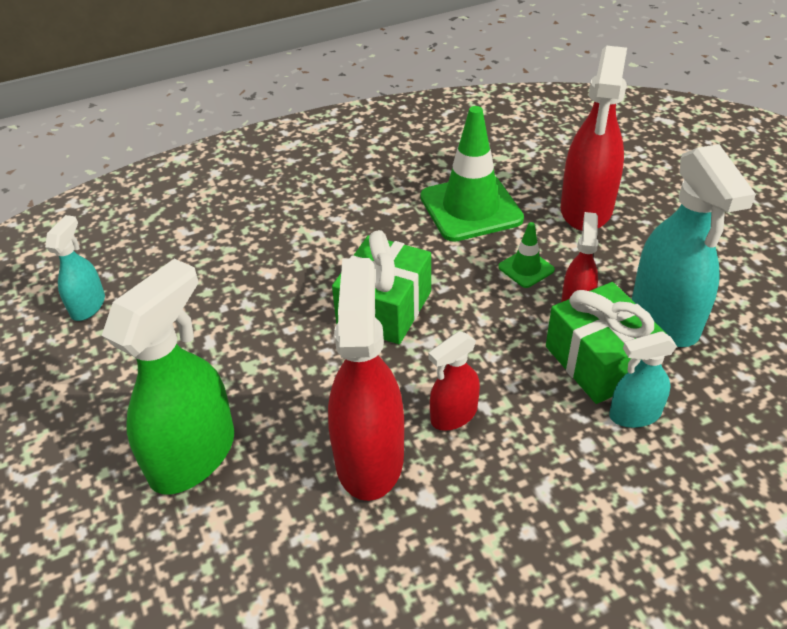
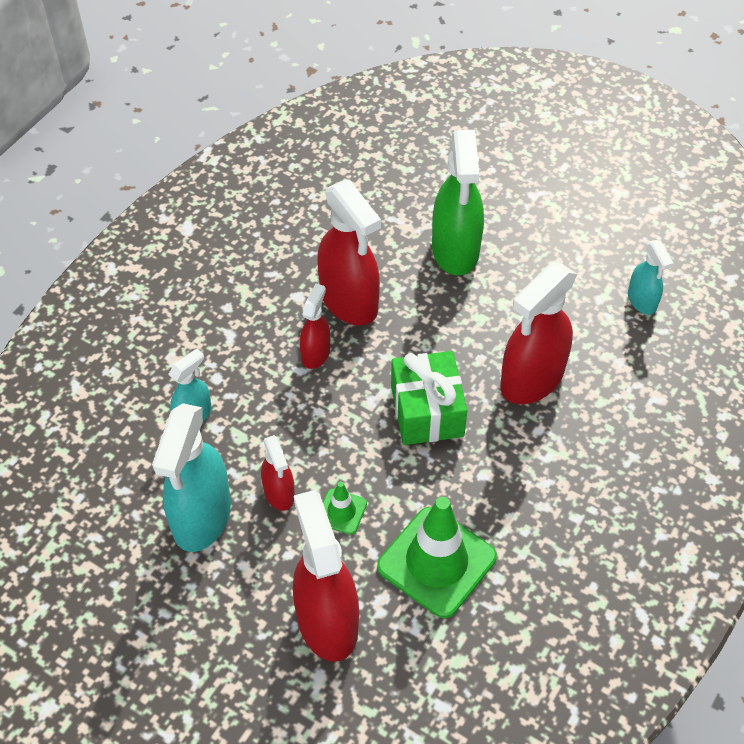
camera: 145 degrees right, 10 degrees up
green gift [546,282,668,404] -> none
turquoise spray bottle [632,144,756,347] -> turquoise spray bottle turned 120 degrees counterclockwise [152,403,231,552]
none -> red spray bottle [500,262,577,404]

